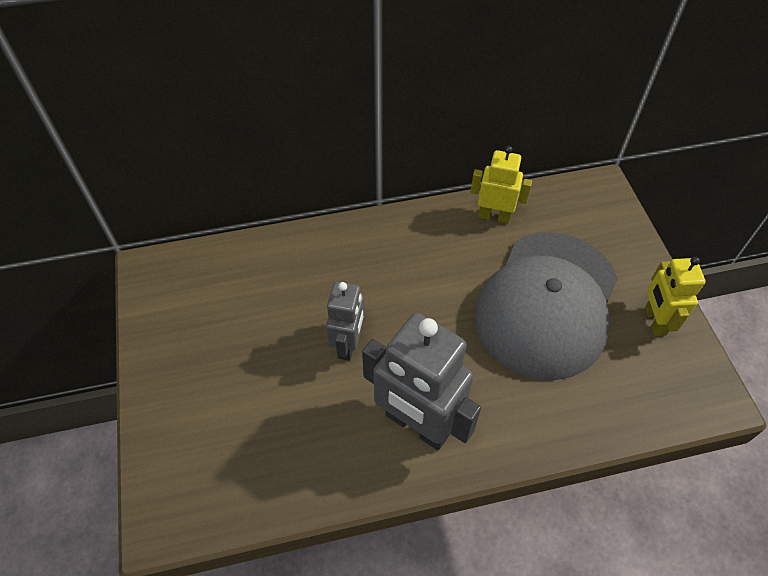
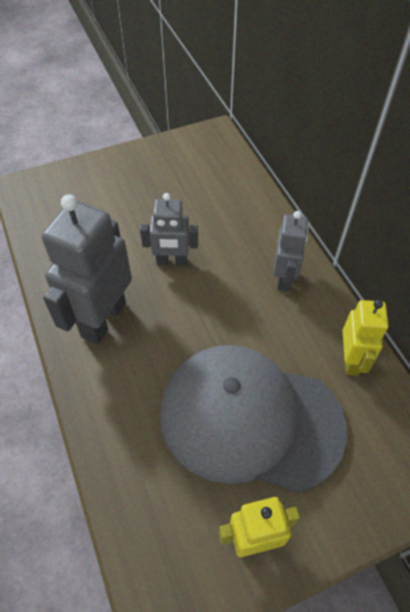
camera: 80 degrees right, 0 degrees up
none -> grey robot [273,211,308,291]

